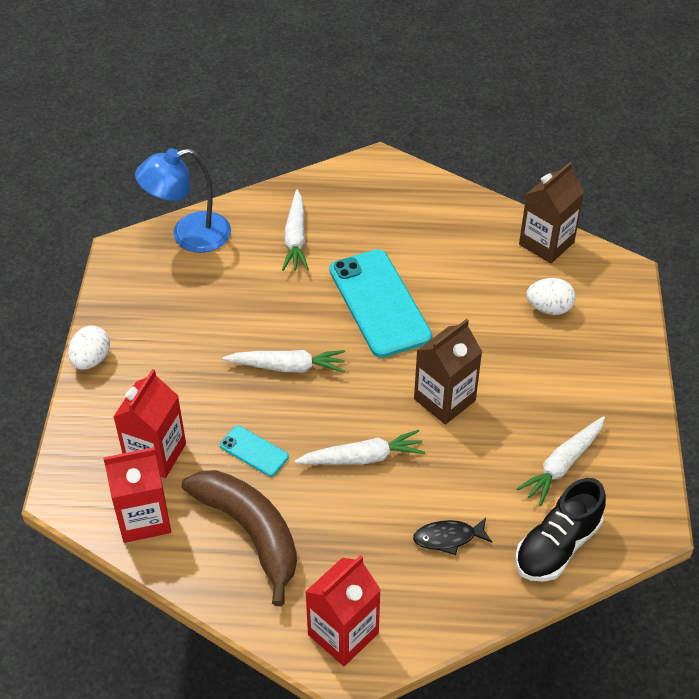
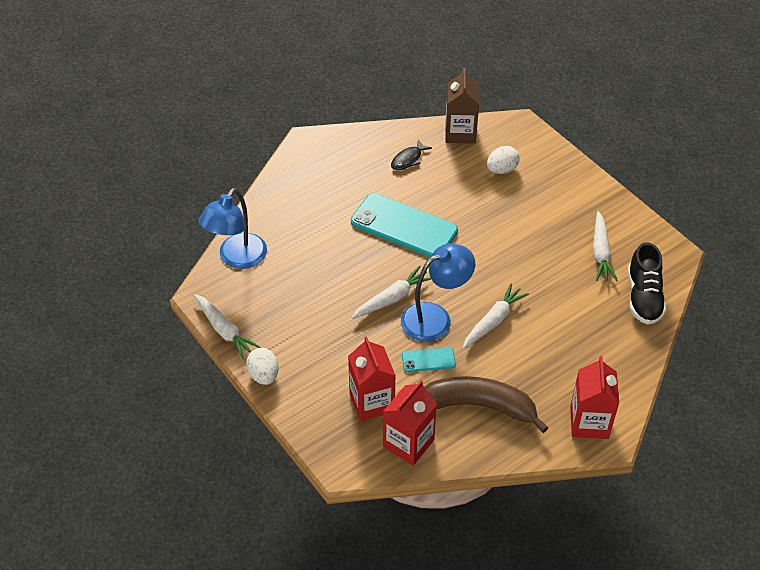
camera: 40 degrees left, 0 degrees up
white carrot [282,190,309,271] -> white carrot moved to [194,294,260,359]
black fish [413,518,492,555] -> black fish moved to [391,140,432,170]
brown carton [414,319,482,424] -> none
none -> blue lamp [401,244,475,342]

